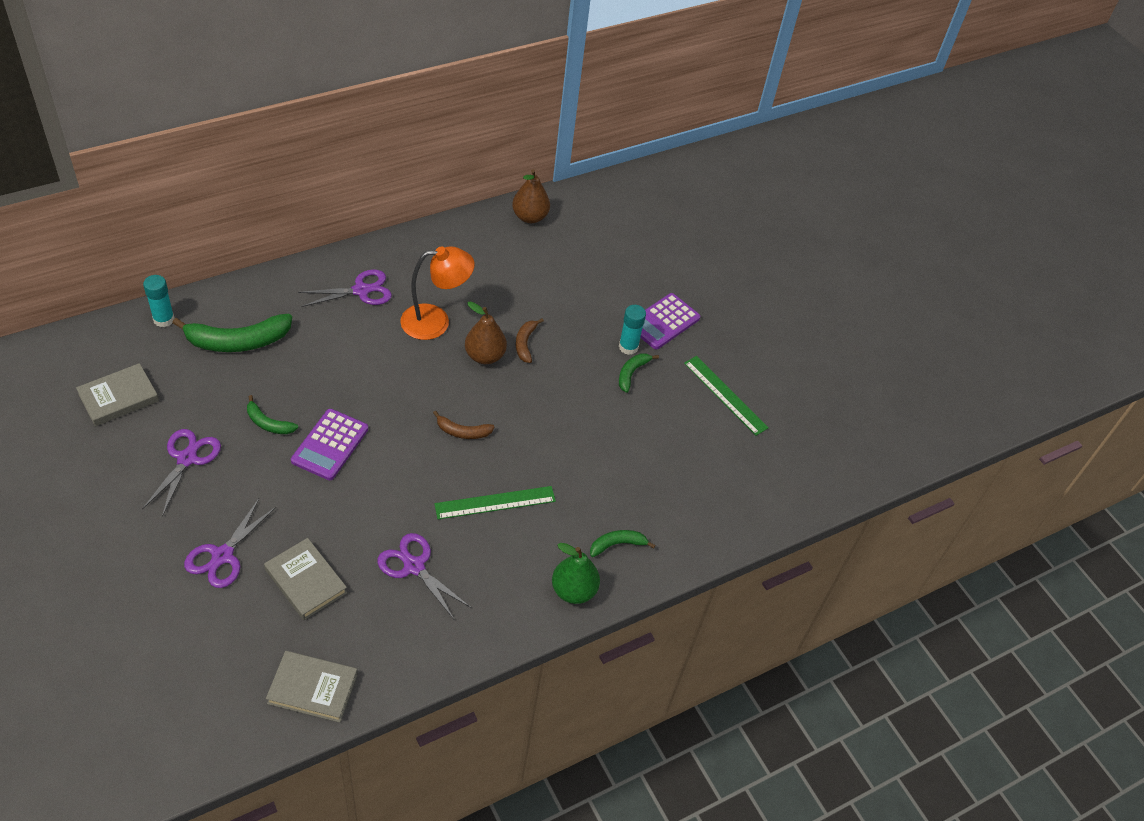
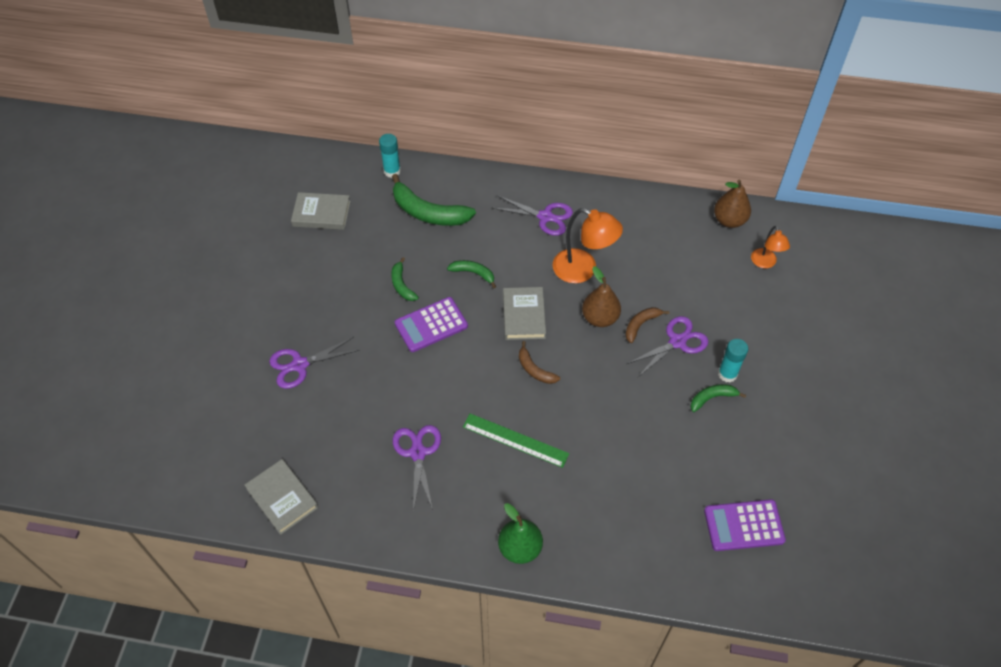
camera: 45 degrees right, 5 degrees up
purple scissors [142,429,221,517] -> purple scissors moved to [627,316,708,377]
grey book [264,538,347,620] -> grey book moved to [503,287,546,340]
green banana [590,530,656,557] -> green banana moved to [447,260,496,288]
purple calculator [640,293,700,350] -> purple calculator moved to [704,499,786,551]
green ruler [684,356,769,436] -> none
none -> orange lamp [751,226,790,268]

